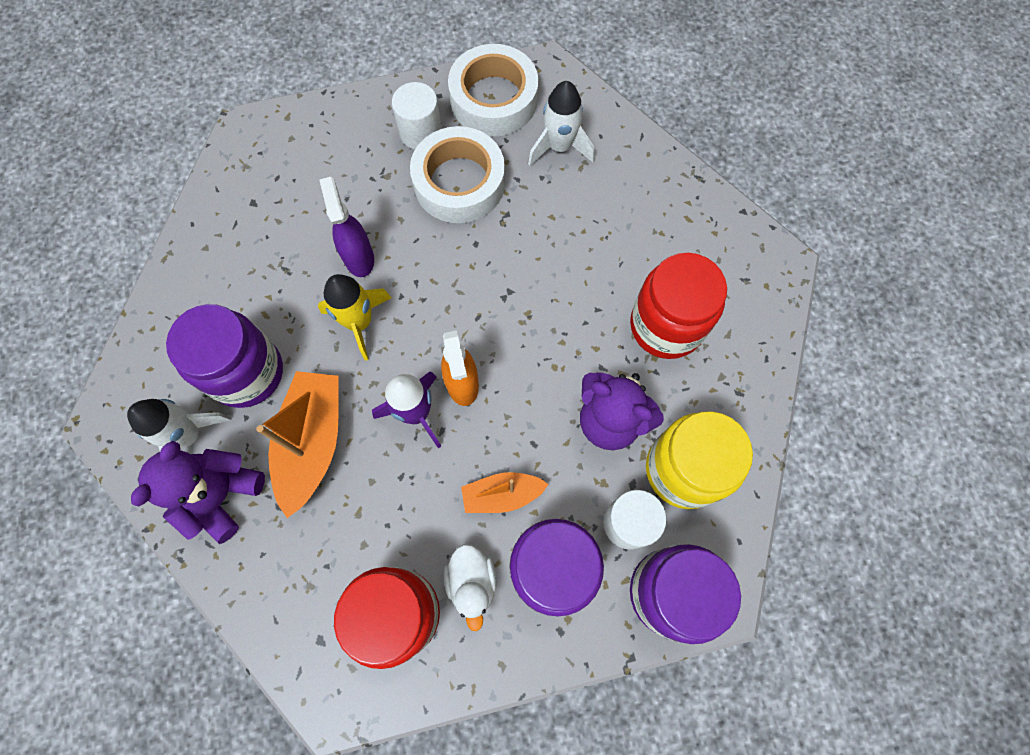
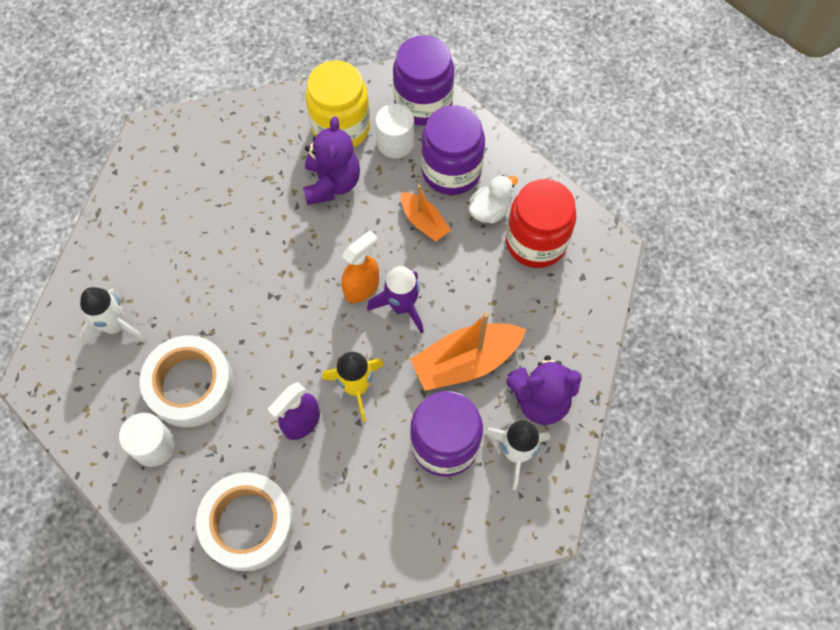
camera: 120 degrees left, 5 degrees down
white tape [448,44,538,136] -> white tape moved to [196,472,294,571]
red jar [630,253,727,359] -> none

